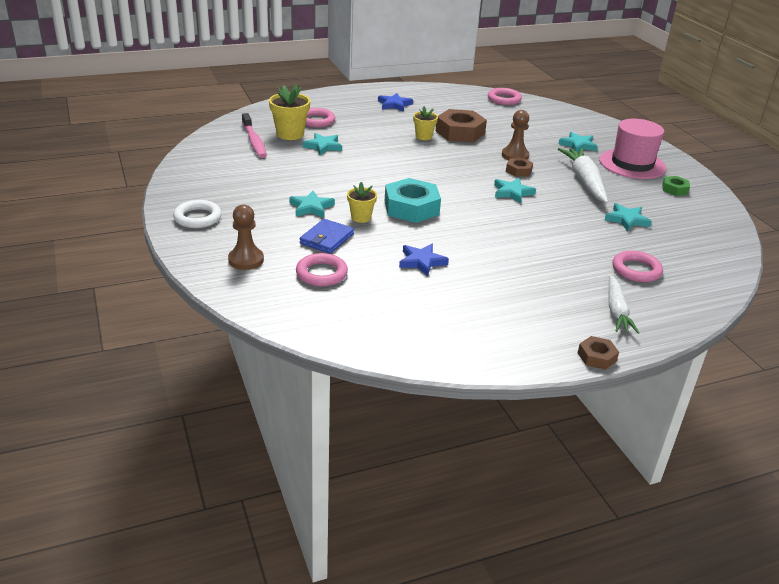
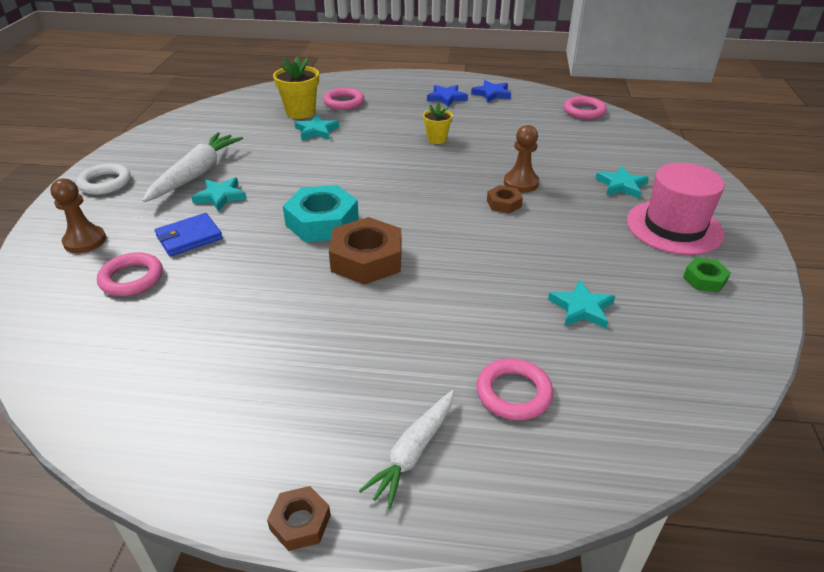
camera: 30 degrees right, 5 degrees up
pink toothbrush [242,113,267,158] -> none
yellow flower pot [347,182,377,223] -> none
blue star [399,244,449,276] -> blue star moved to [471,80,511,102]
brown nut [436,109,487,143] -> brown nut moved to [329,217,402,285]
turquoise star [494,178,536,204] -> none
white carrot [558,148,608,203] -> white carrot moved to [142,132,243,202]

